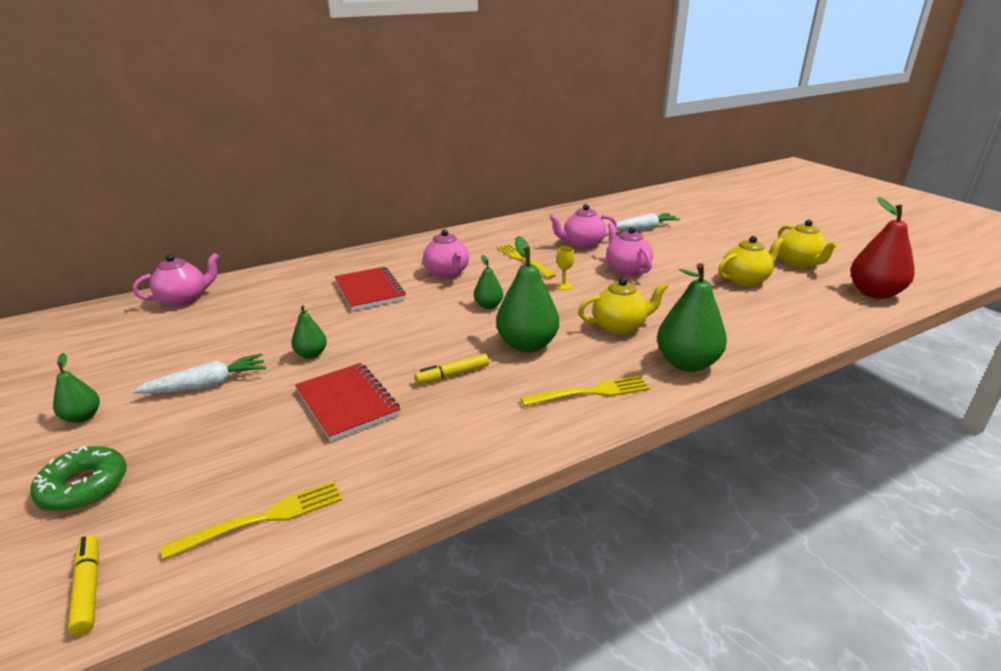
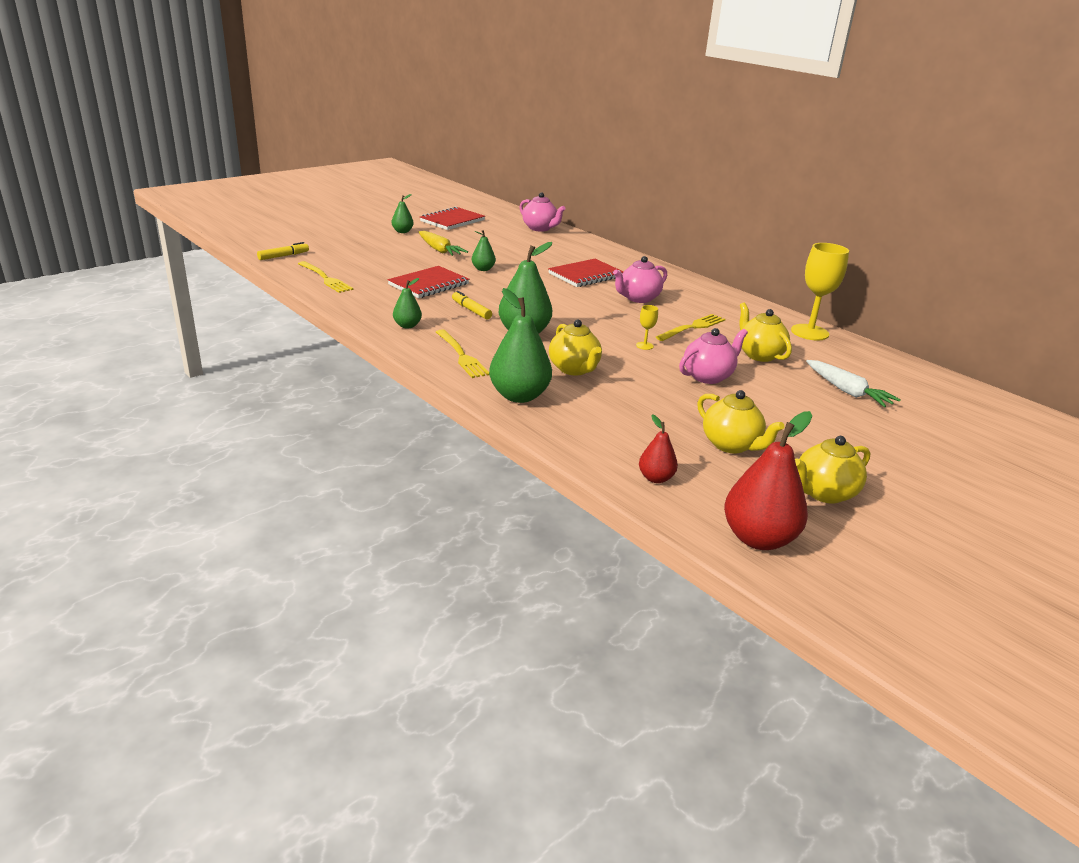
camera: 75 degrees right, 0 degrees up
green donut [30,446,127,511] -> none
white carrot [132,353,266,394] -> yellow carrot [419,231,468,256]
green pear [474,255,503,309] -> green pear moved to [393,278,422,328]
pink teapot [549,204,617,249] -> yellow teapot [739,302,792,362]
none -> red notebook [420,207,485,230]
none -> red pear [639,414,678,483]
none -> yellow goblet [791,243,849,340]

